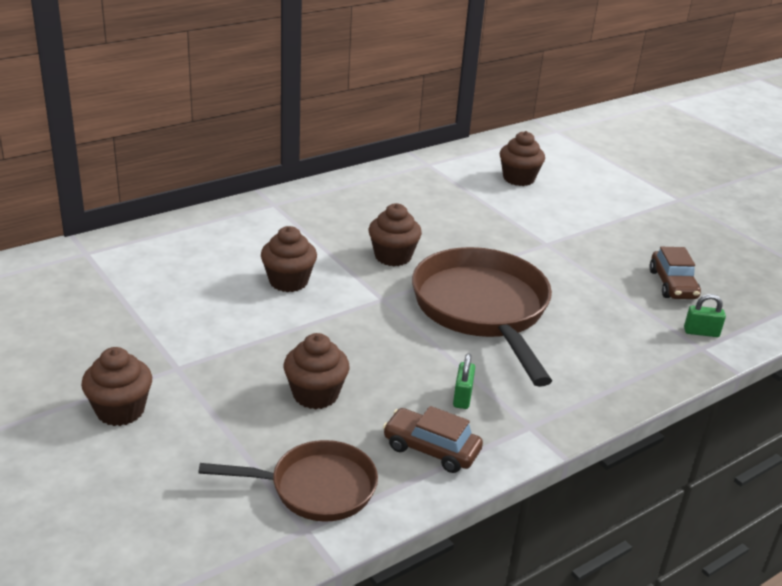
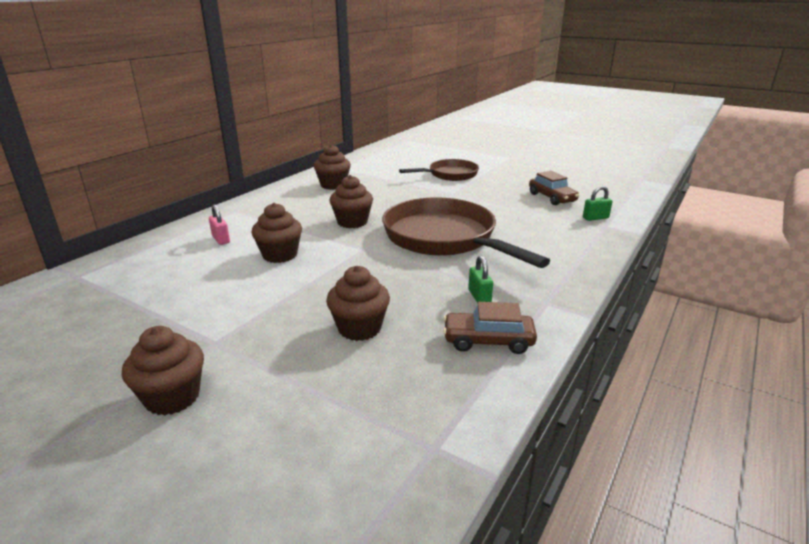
camera: 20 degrees left, 5 degrees down
brown pan [198,440,378,522] -> brown pan moved to [399,159,479,181]
brown cupcake [500,131,545,186] -> brown cupcake moved to [314,144,351,190]
none -> pink padlock [209,204,230,245]

